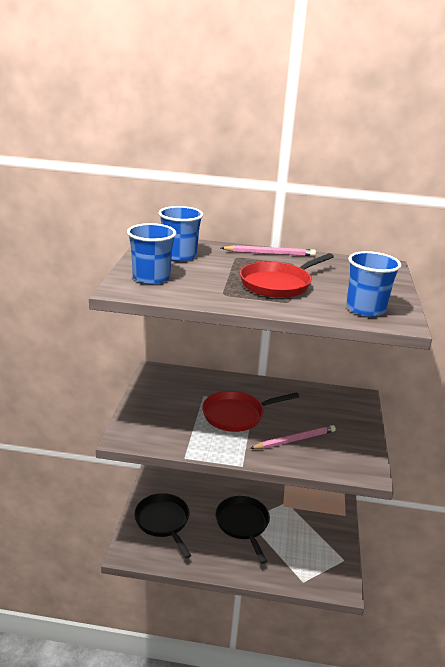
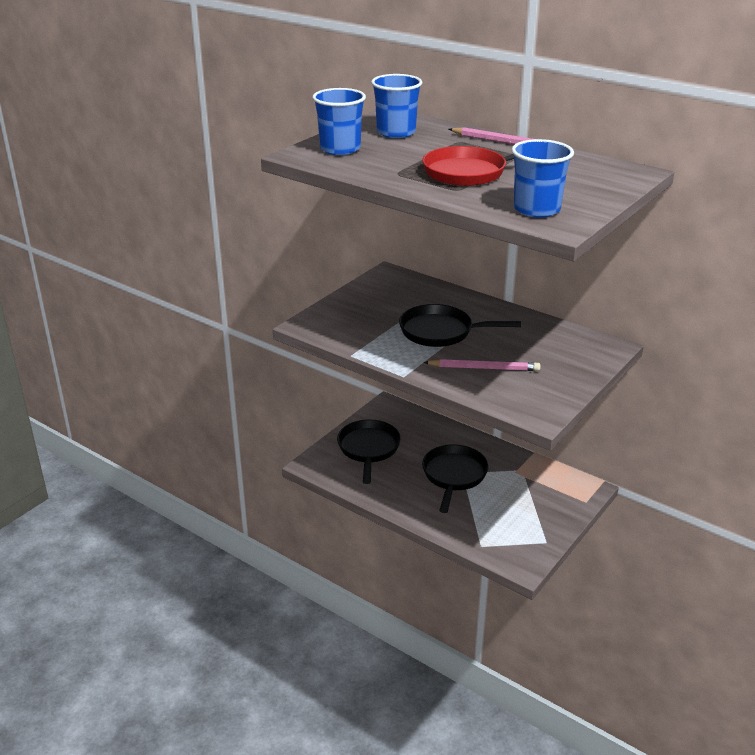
camera: 30 degrees right, 5 degrees up
red pan [202,391,299,432] -> black pan [399,304,521,347]

